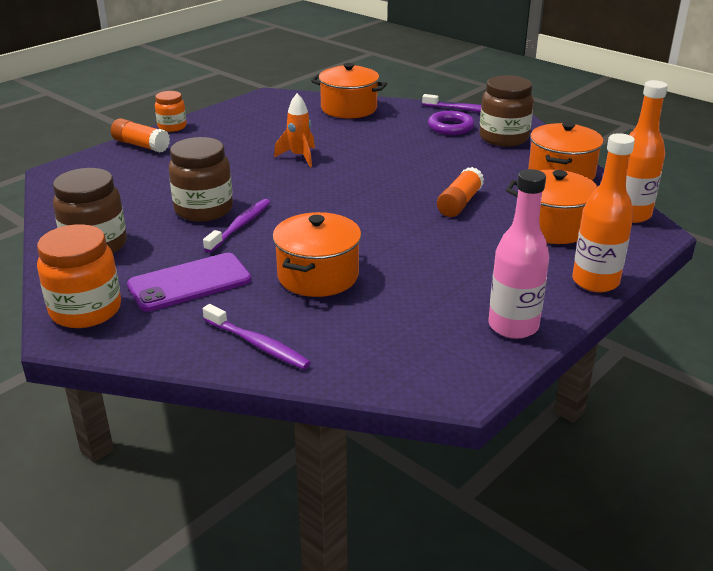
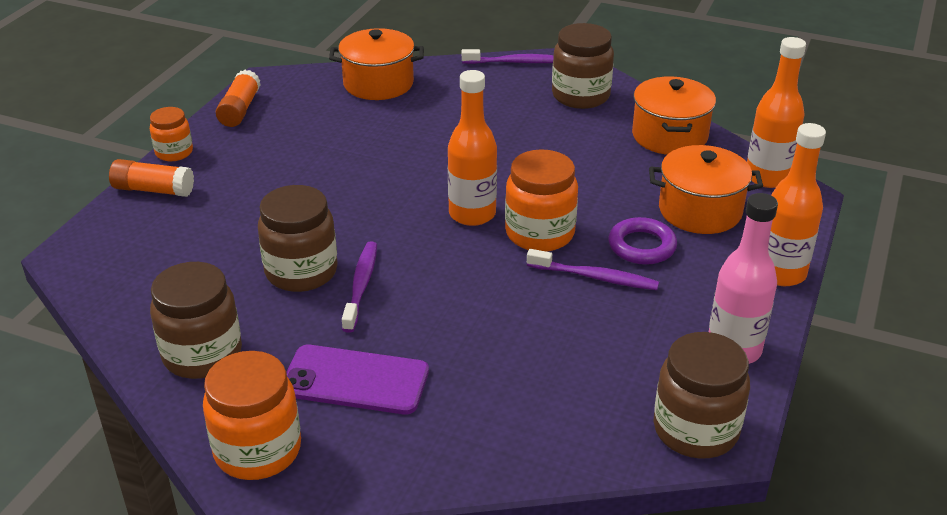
camera: 20 degrees left, 5 degrees up
purple phone [127,253,251,312] -> purple phone turned 60 degrees clockwise [286,344,429,415]
purple toothbrush [203,304,311,369] -> purple toothbrush moved to [527,249,659,290]
orange pot [273,212,361,297] -> none
orange rocket [274,93,315,167] -> none
purple ring [428,111,475,135] -> purple ring moved to [609,217,677,265]
orange glue stick [437,167,484,217] -> orange glue stick moved to [216,70,261,127]
none -> orange bottle [448,70,497,226]
none -> orange jar [505,149,578,252]
none -> brown jar [654,332,750,459]

